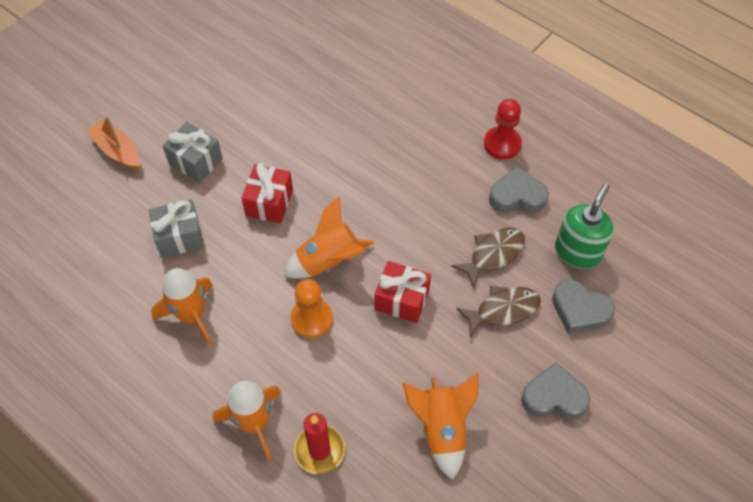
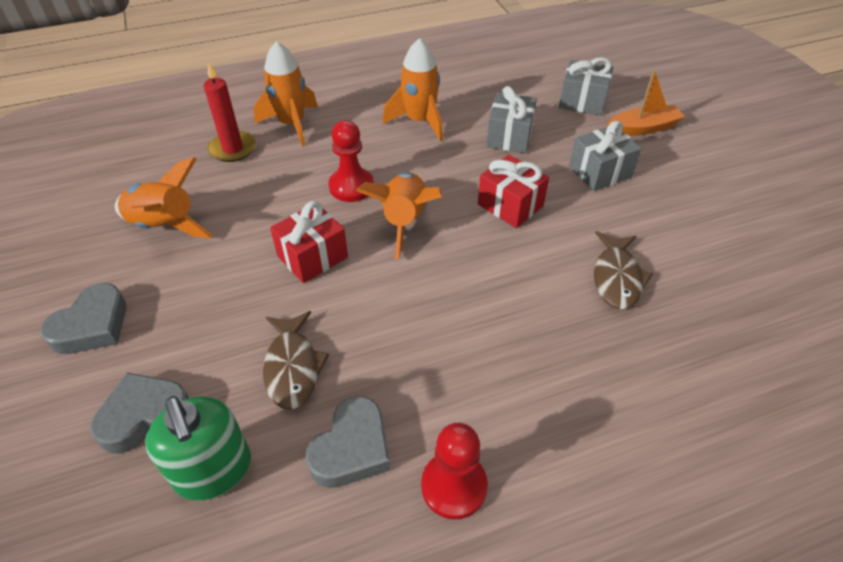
camera: 120 degrees right, 10 degrees down
orange pawn [290,279,333,339] -> red pawn [328,120,374,202]
brown fish [456,286,541,338] -> brown fish moved to [594,231,653,309]
none -> grey gift [559,57,613,115]

